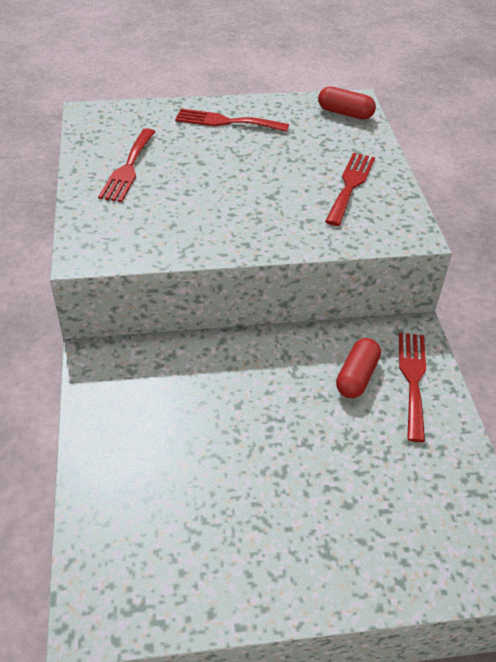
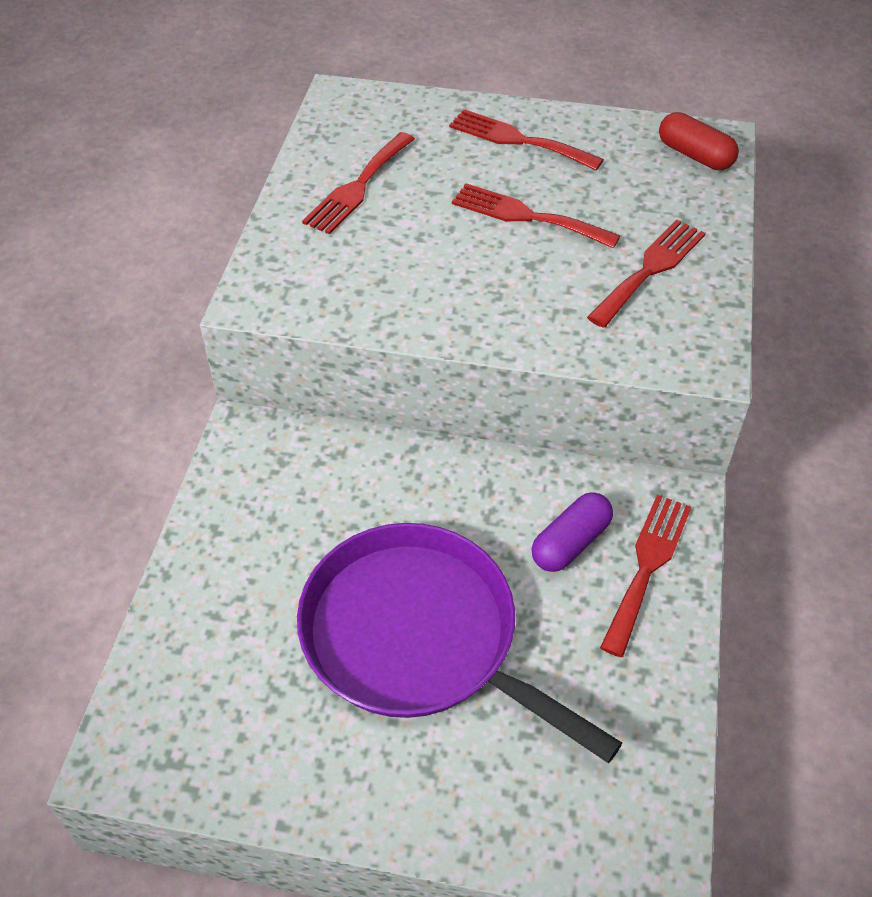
camera: 20 degrees right, 5 degrees up
red capsule [336,338,381,398] -> purple capsule [532,492,613,572]
none -> purple pan [297,523,622,763]
none -> red fork [452,183,620,248]

